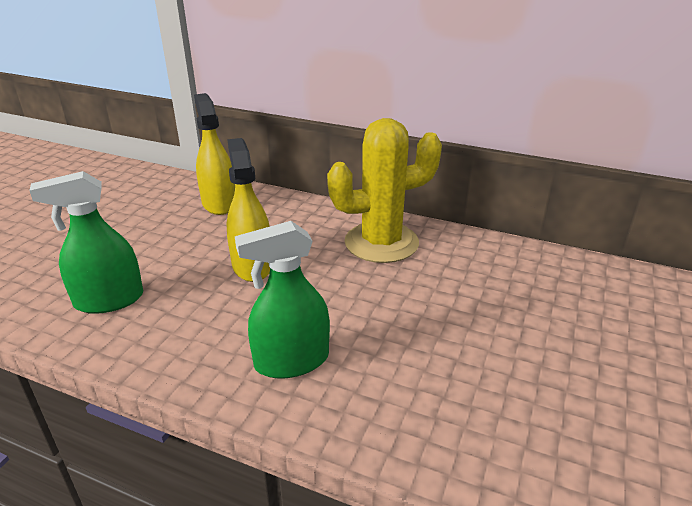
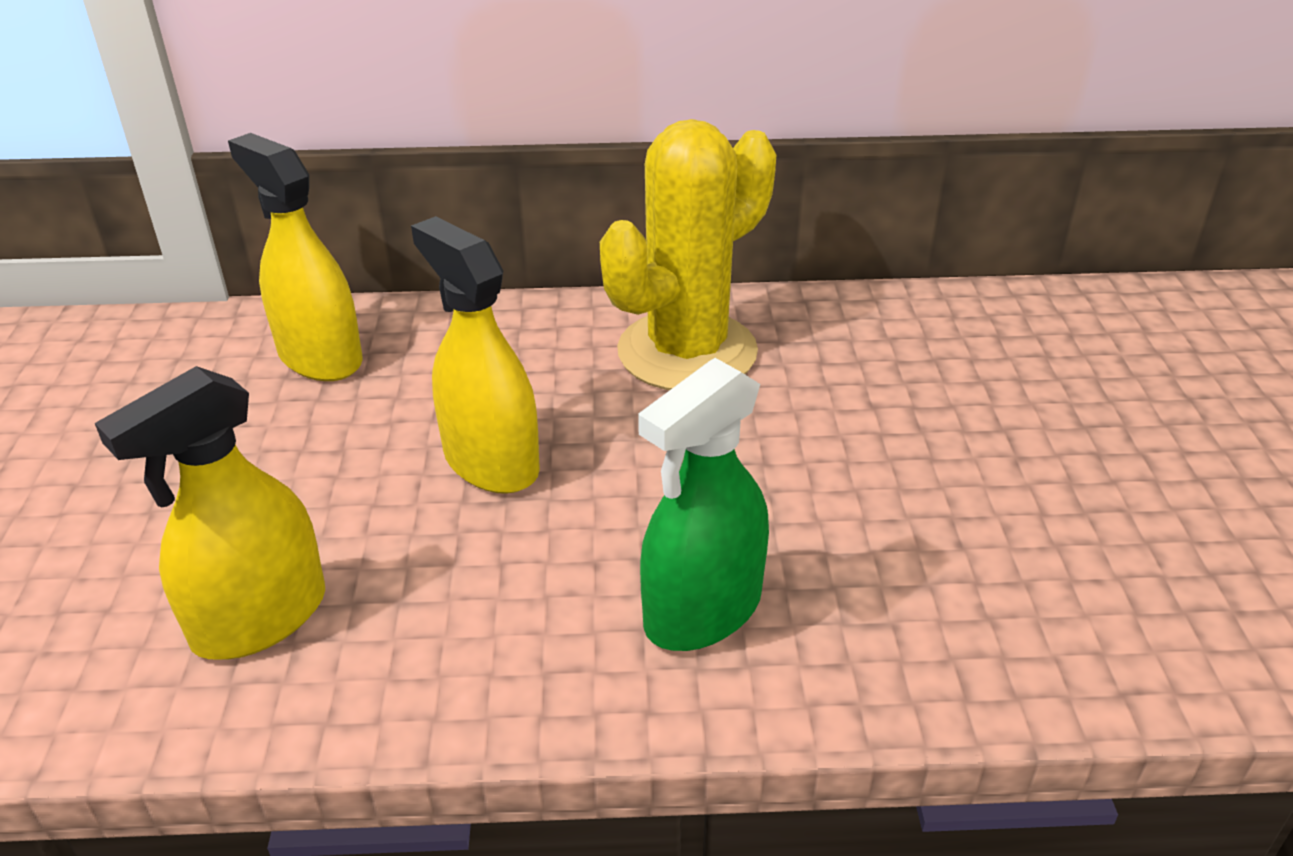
camera: 25 degrees left, 5 degrees up
green spray bottle [29,171,143,314] -> yellow spray bottle [95,366,325,660]

